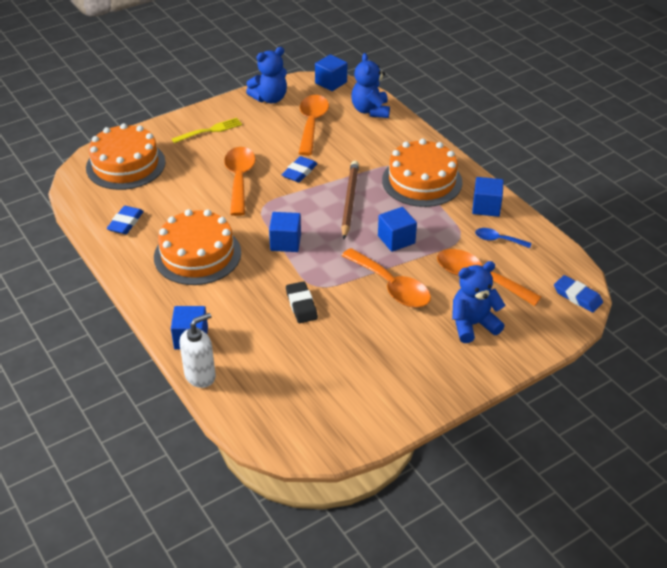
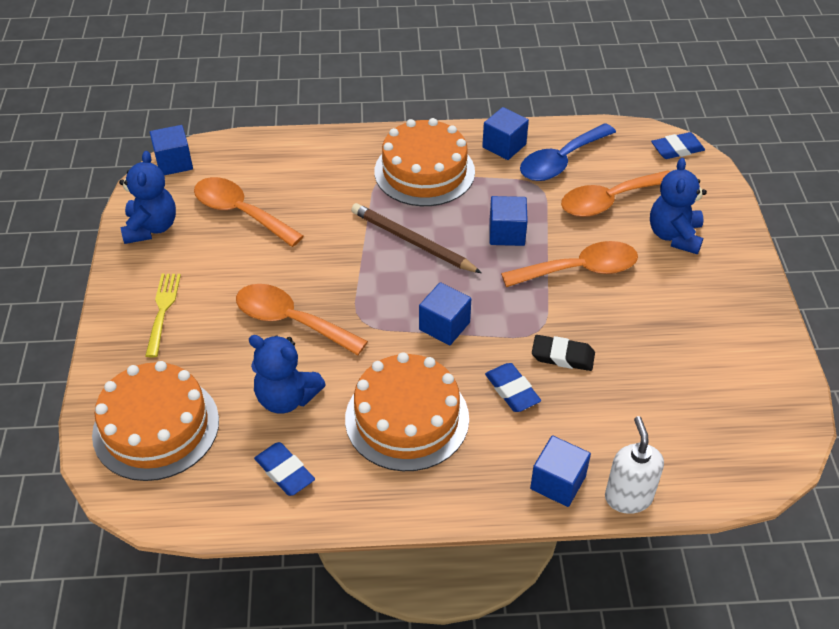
camera: 60 degrees left, 5 degrees up
blue eraser [282,156,317,182] -> blue eraser moved to [485,363,541,412]
blue teddy bear [351,53,390,118] -> blue teddy bear moved to [249,335,326,413]
blue spoon [475,228,532,248] -> blue spoon [520,123,616,181], size x1.91

